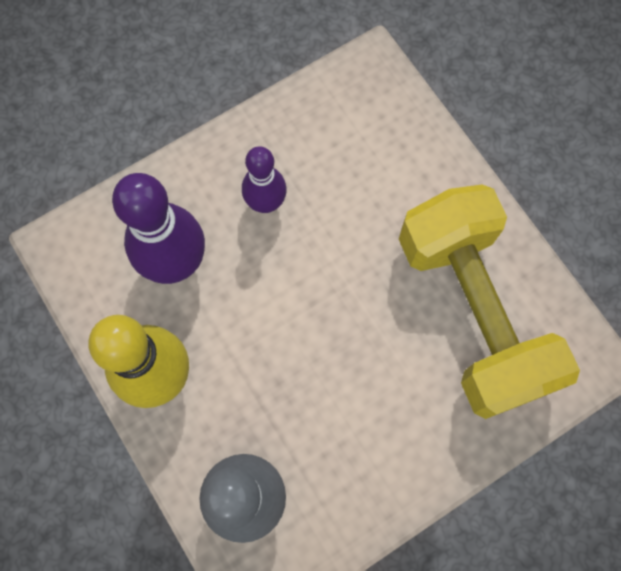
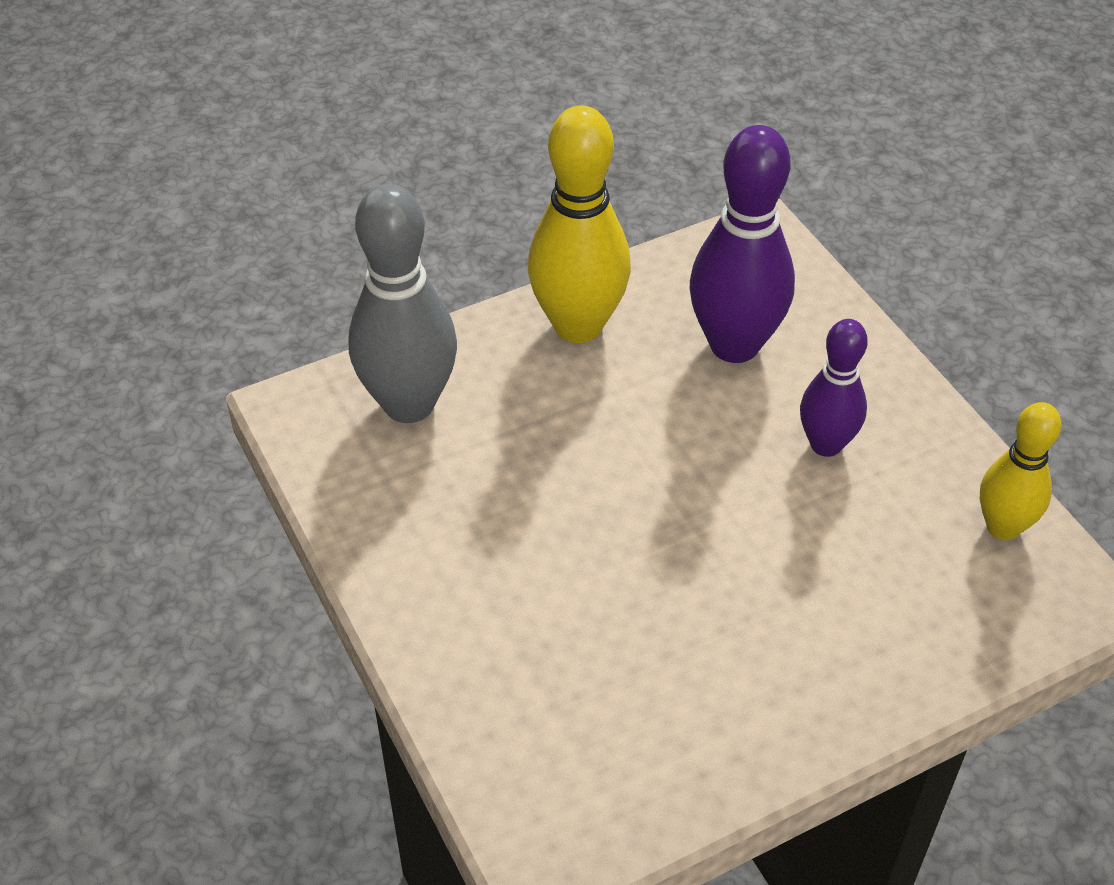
camera: 95 degrees right, 25 degrees down
yellow dumbbell [399,184,580,419] -> none
none -> yellow bowling pin [980,402,1062,540]

